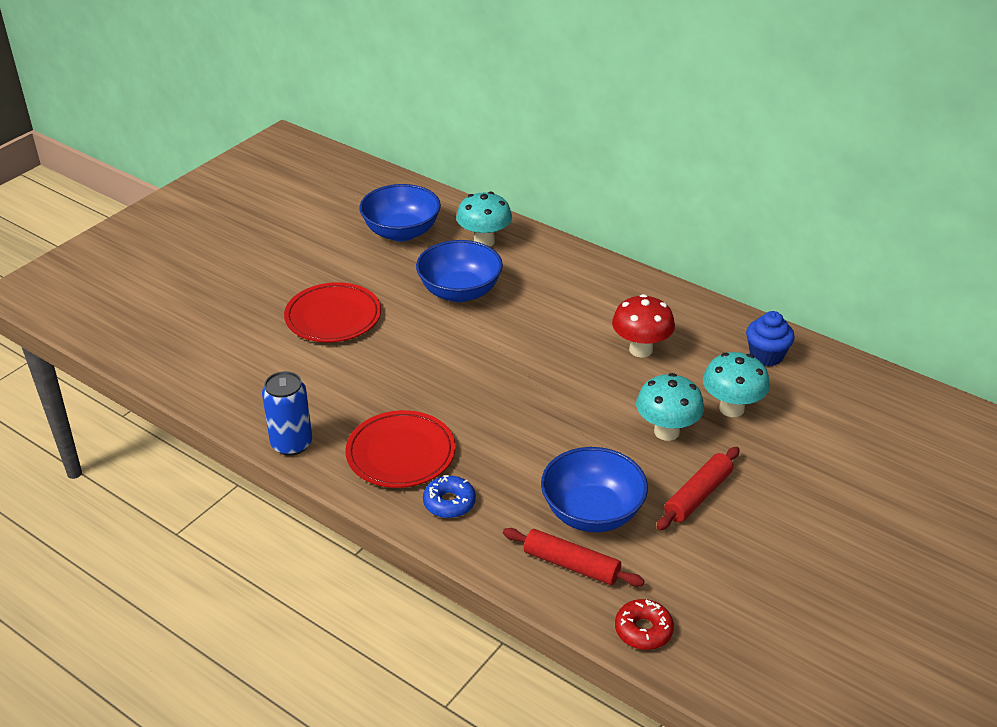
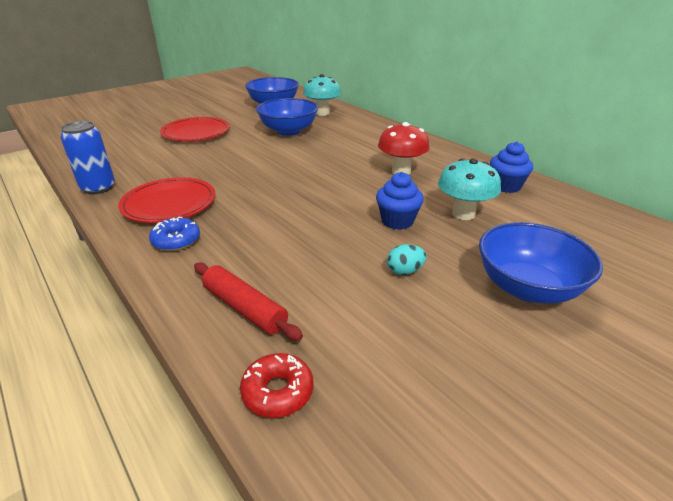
camera: 15 degrees right, 5 degrees down
blue bowl [541,447,648,532] -> blue bowl moved to [479,222,603,304]
turquoise mushroom [636,373,704,441] -> blue cupcake [376,172,424,230]
red rolling pin [656,447,740,530] -> turquoise egg [387,244,427,275]

